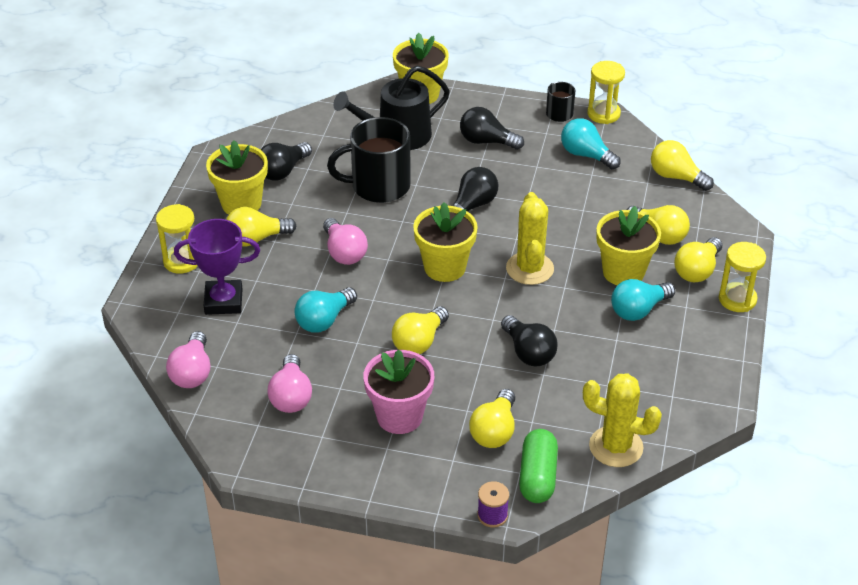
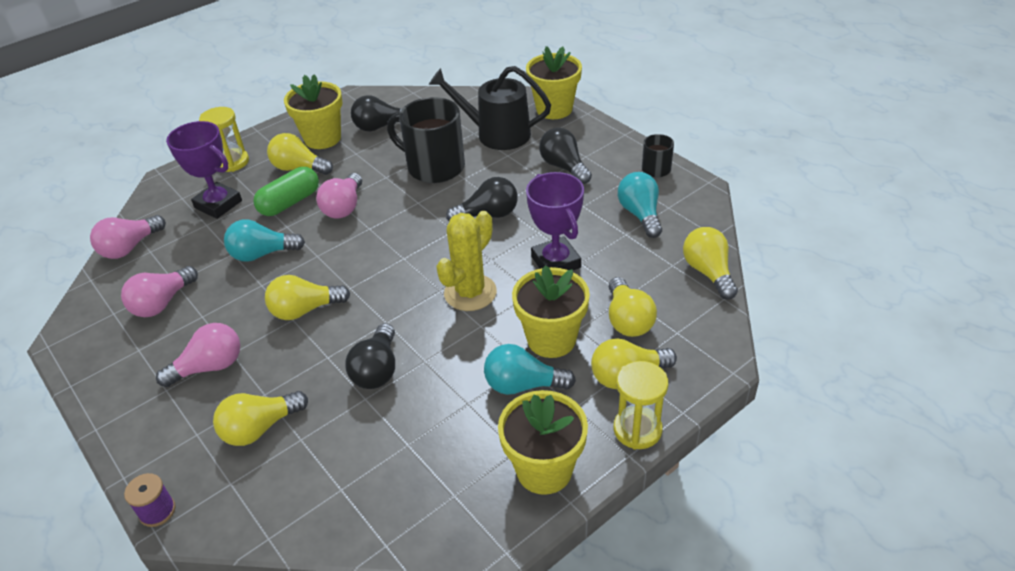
camera: 40 degrees right, 0 degrees up
pink flower pot [363,349,434,434] -> pink light bulb [156,323,240,387]
yellow flower pot [413,202,478,282] -> yellow flower pot moved to [498,390,588,495]
green capsule [519,429,558,503] -> green capsule moved to [253,167,319,216]
yellow cactus [583,373,662,467] -> none
yellow hourglass [587,61,625,124] -> none
none -> purple trophy [526,172,584,270]

